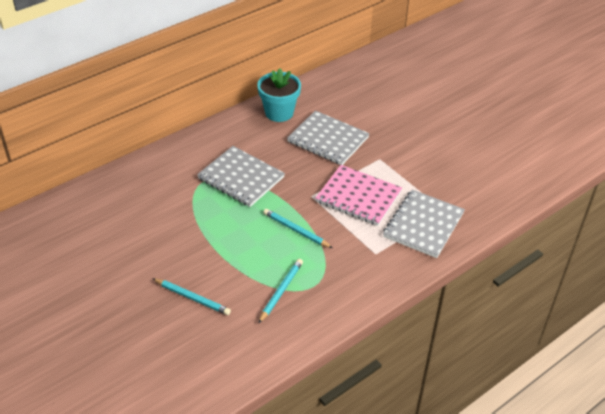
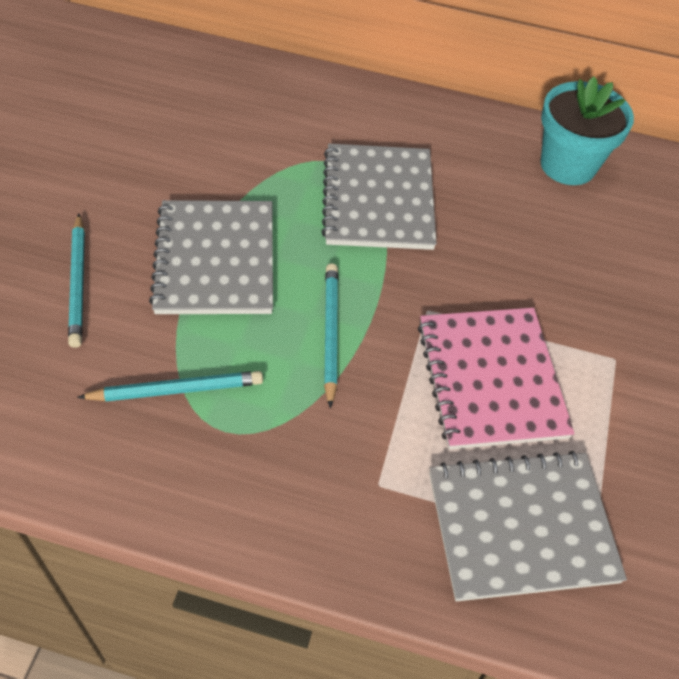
camera: 50 degrees right, 10 degrees up
grey notebook [287,110,370,165] -> grey notebook moved to [149,200,273,314]

